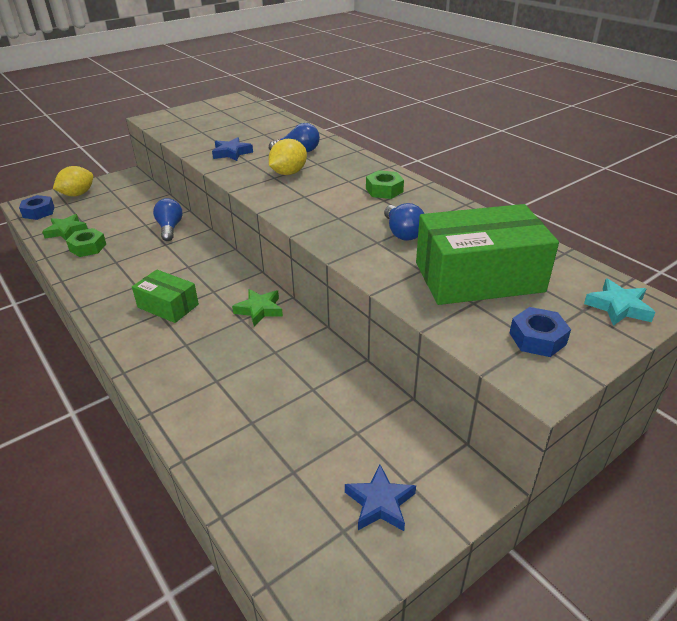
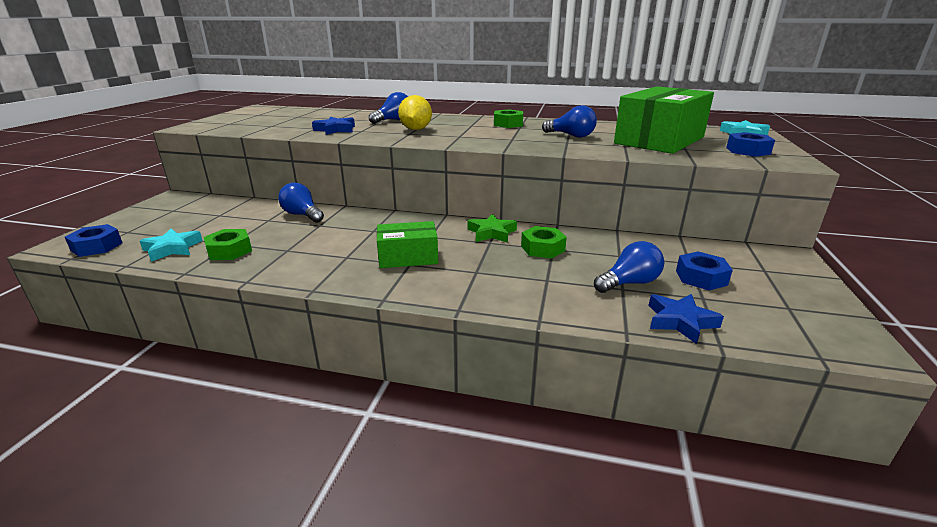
camera: 40 degrees left, 10 degrees down
green star [42,214,88,240] -> turquoise star [140,229,203,262]
yellow lemon [53,166,93,196] -> none
blue star [345,464,416,531] -> blue star moved to [648,294,724,344]
none -> green nut [521,226,567,258]
none -> blue light bulb [594,241,664,293]
none -> blue nut [676,251,733,291]

